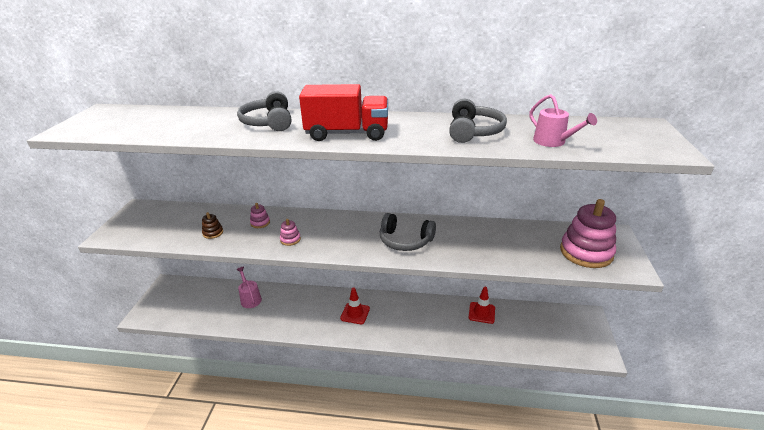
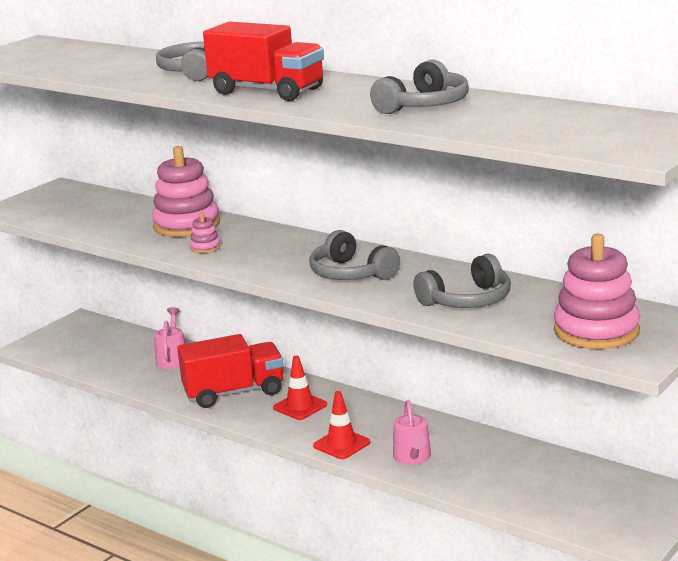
camera: 30 degrees right, 10 degrees down
brown stacking toy [202,212,223,239] -> none
pink stacking toy [250,203,270,228] -> pink stacking toy [152,146,220,237], size x2.32
red traffic cone [468,287,495,324] -> red traffic cone moved to [313,391,370,459]
pink watering can [529,94,597,147] -> pink watering can moved to [393,400,431,465]
none -> red truck [177,334,284,408]
none -> grey headphones [413,254,511,308]

